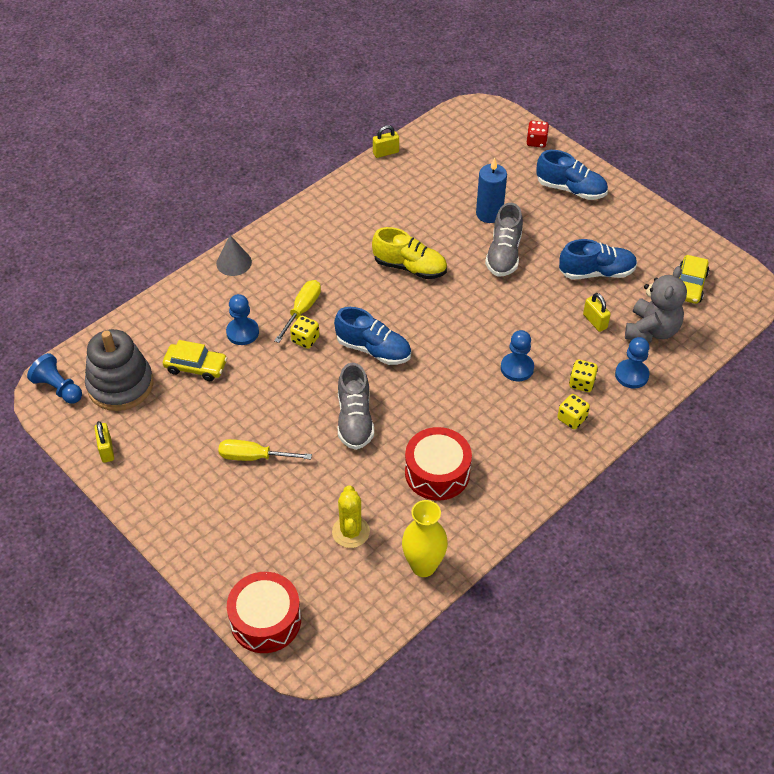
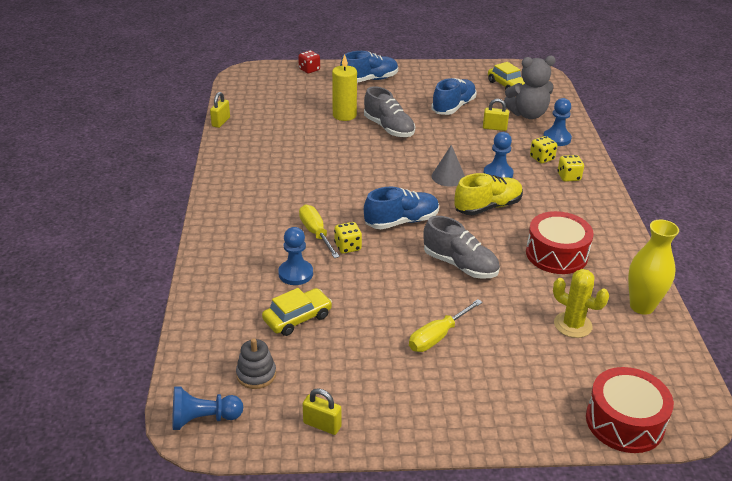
camera: 50 degrees left, 15 degrees down
grey stacking toy [85,329,153,411] -> grey stacking toy [236,338,276,389], size x0.51
grey cone [216,235,252,276] -> grey cone moved to [432,145,465,187]
yellow shoe [372,227,447,279] -> yellow shoe moved to [455,173,523,215]
blue candle [476,158,507,223] -> yellow candle [332,55,357,121]
grey teddy bear [625,266,687,342] -> grey teddy bear turned 105 degrees clockwise [504,56,556,119]

